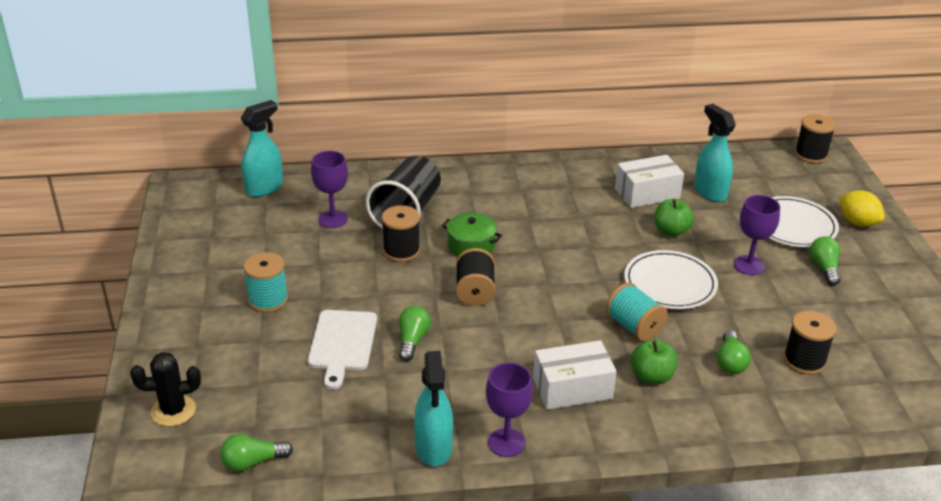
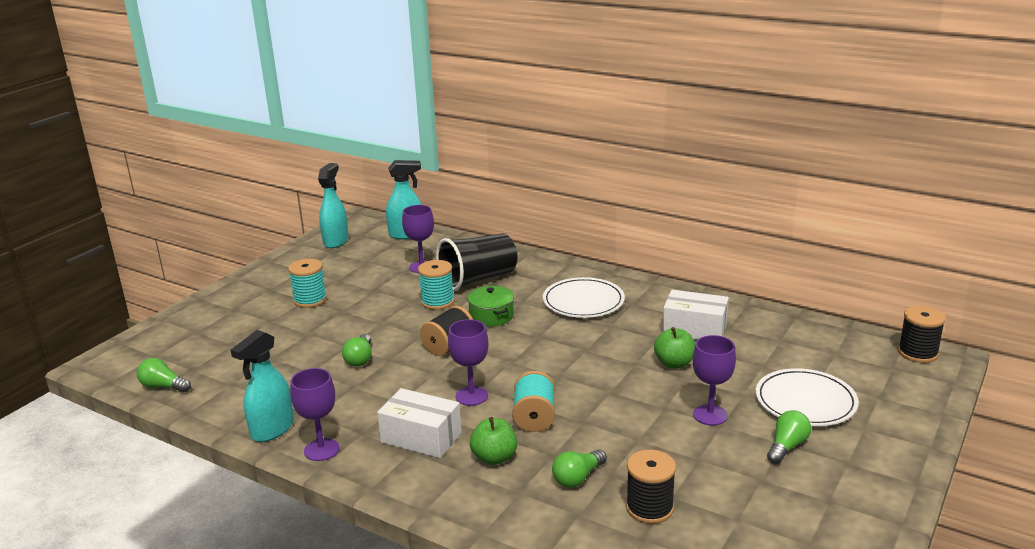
camera: 40 degrees right, 10 degrees down
black cactus [130,352,201,426] -> none
white cutting board [308,310,377,390] -> none
black spool [382,205,420,262] -> turquoise spool [418,260,455,310]
green light bulb [399,306,431,361] -> green light bulb turned 135 degrees clockwise [342,334,372,367]
white plate [624,250,718,309] -> white plate moved to [543,277,625,318]
turquoise spray bottle [694,104,736,202] -> turquoise spray bottle moved to [318,163,349,248]
yellow lemon [839,190,885,227] -> none
none -> purple goblet [448,319,488,406]

